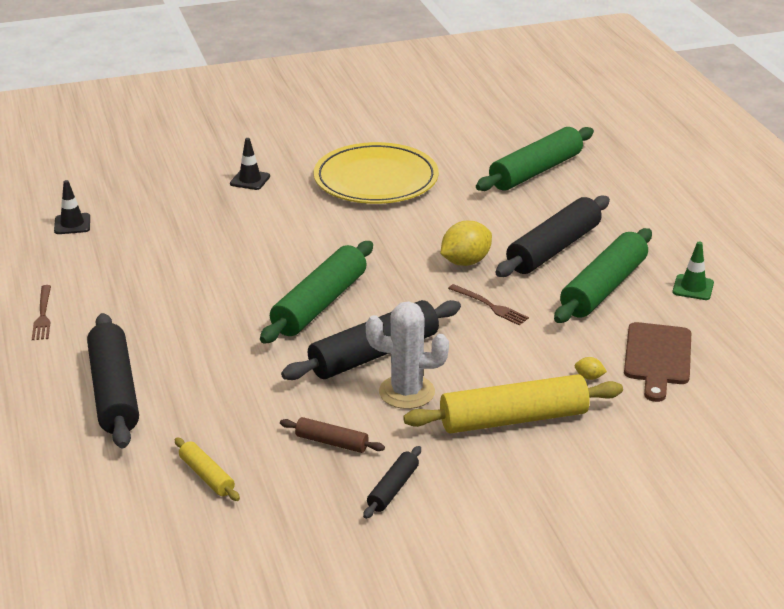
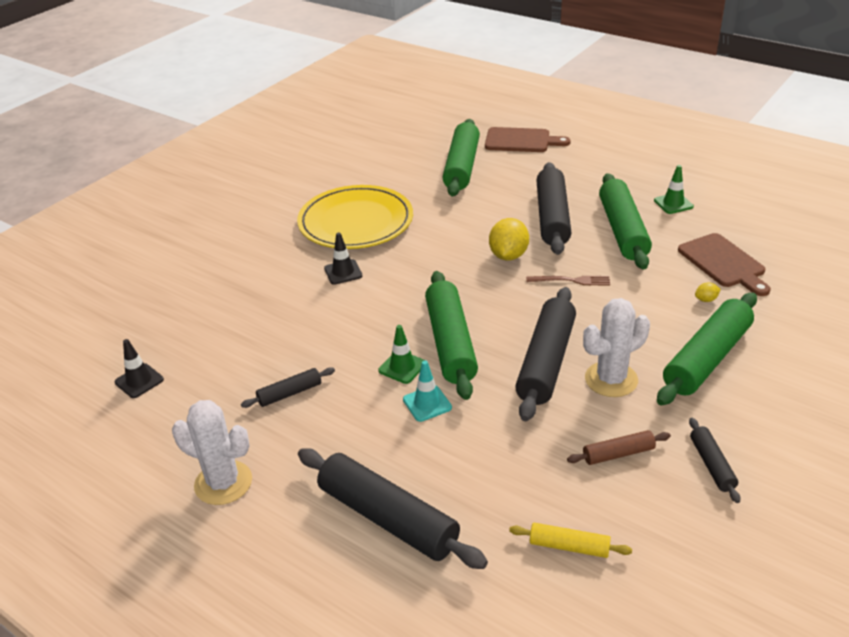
camera: 35 degrees left, 5 degrees up
brown fork [32,285,51,340] -> white cactus [172,400,252,505]
black traffic cone [230,138,270,190] -> black traffic cone moved to [324,232,362,285]
yellow rolling pin [403,374,623,433] -> green rolling pin [657,292,757,406]
none -> black rolling pin [241,367,335,408]
none -> green traffic cone [378,325,424,384]
none -> turquoise traffic cone [403,360,452,422]
none -> brown cutting board [485,127,571,152]

